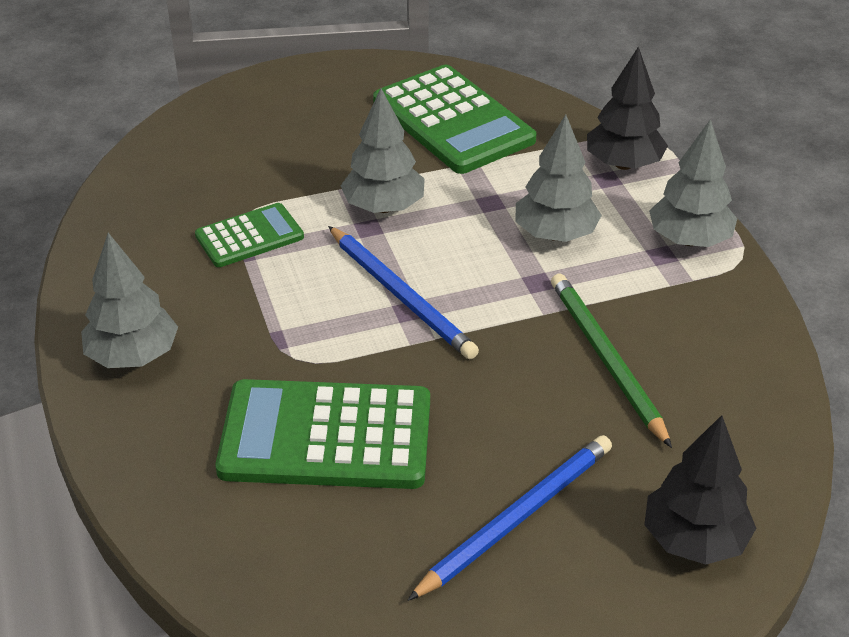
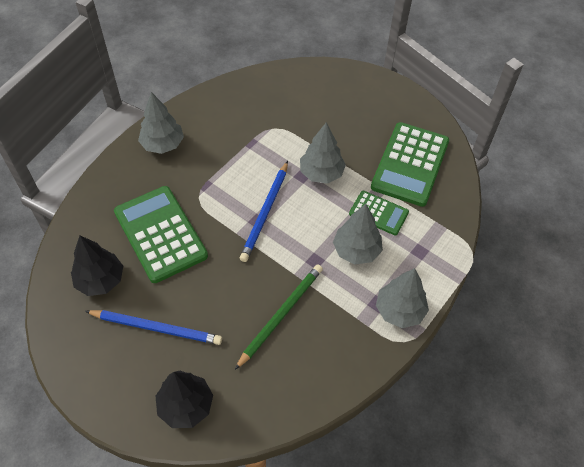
camera: 55 degrees right, 15 degrees up
green calculator [195,203,304,267] -> green calculator moved to [349,191,409,235]
black tree [587,46,668,170] -> black tree moved to [71,235,123,296]

